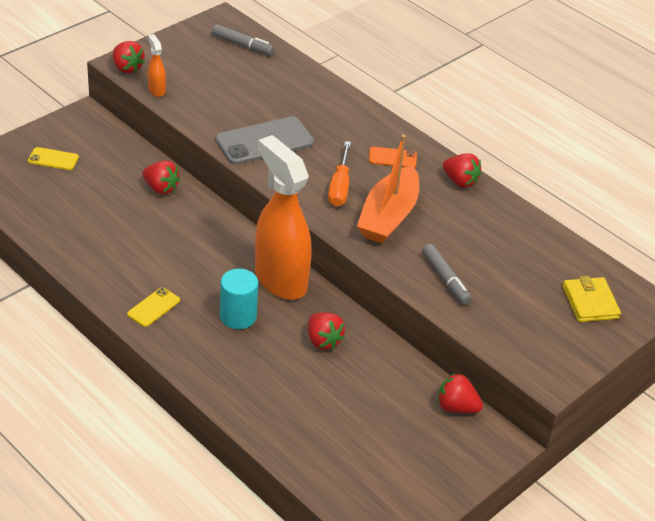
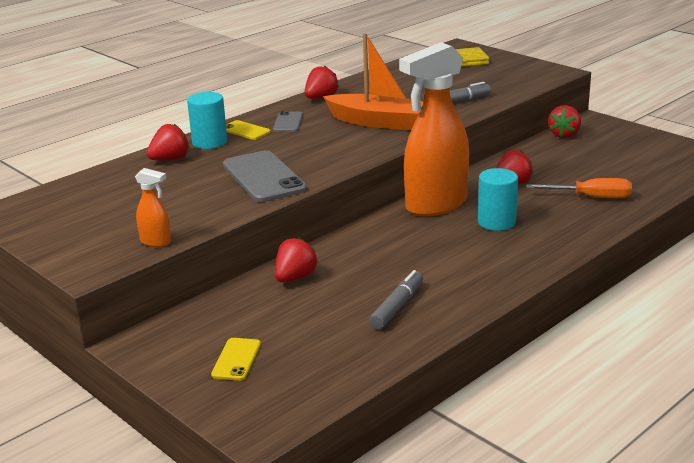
camera: 85 degrees left, 15 degrees down
red strawberry [113,41,145,73] -> red strawberry moved to [147,124,190,161]
yellow phone [127,287,180,327] -> yellow phone moved to [226,120,271,140]
orange spray bottle [148,34,166,97] -> orange spray bottle turned 135 degrees counterclockwise [135,168,171,247]
grey marker [212,24,274,55] -> grey marker moved to [369,270,423,329]
orange screwdriver [328,141,351,207] -> orange screwdriver moved to [526,178,632,198]
orange phone [369,147,417,168] -> grey phone [273,111,303,132]
none -> turquoise cylinder [187,92,227,149]

